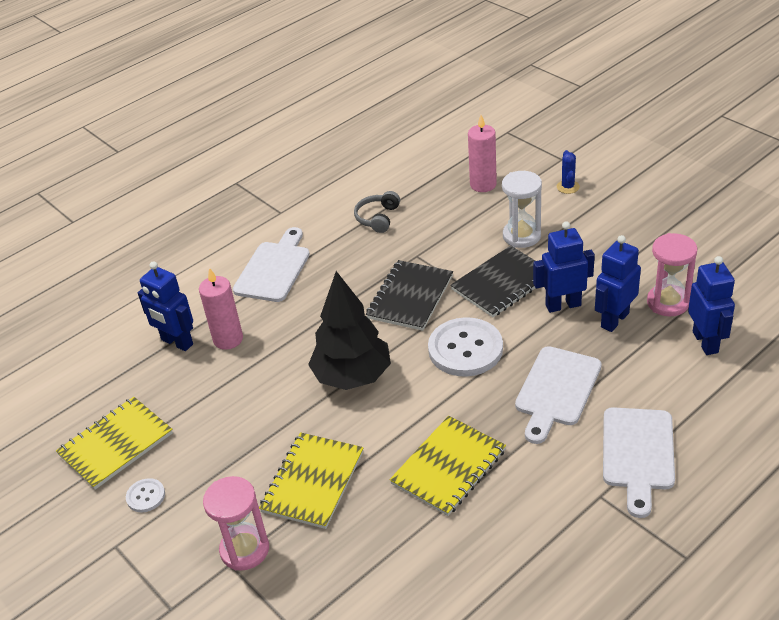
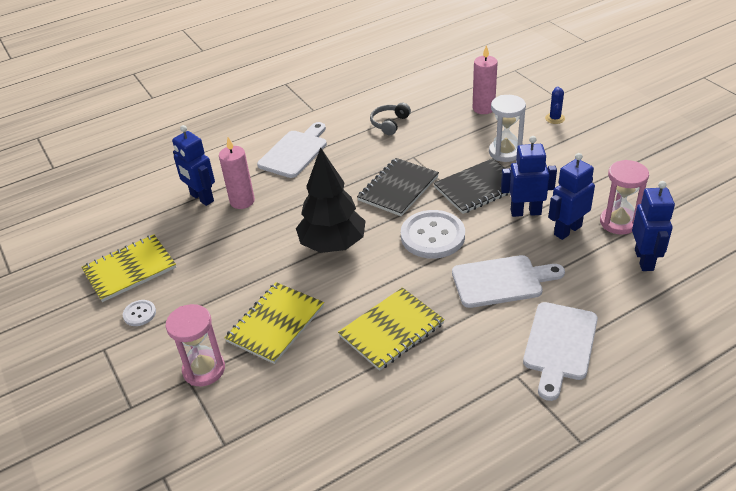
camera: 10 degrees right, 0 degrees up
white cutting board [515,346,602,444] -> white cutting board turned 135 degrees counterclockwise [452,255,565,308]

